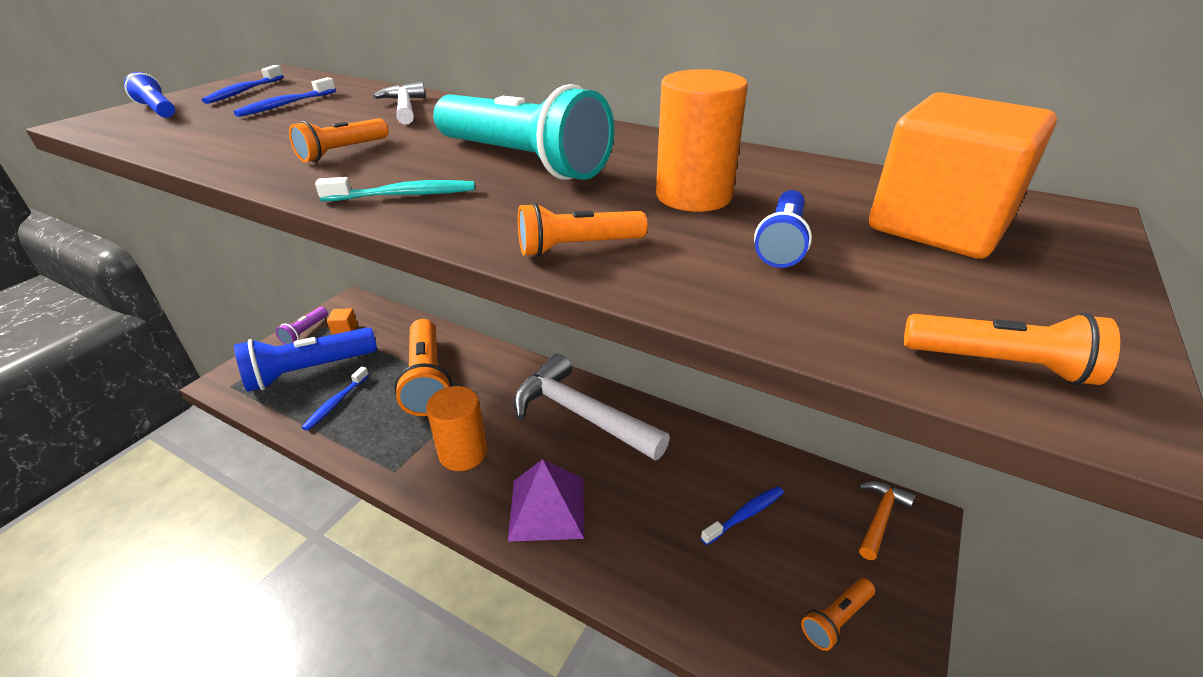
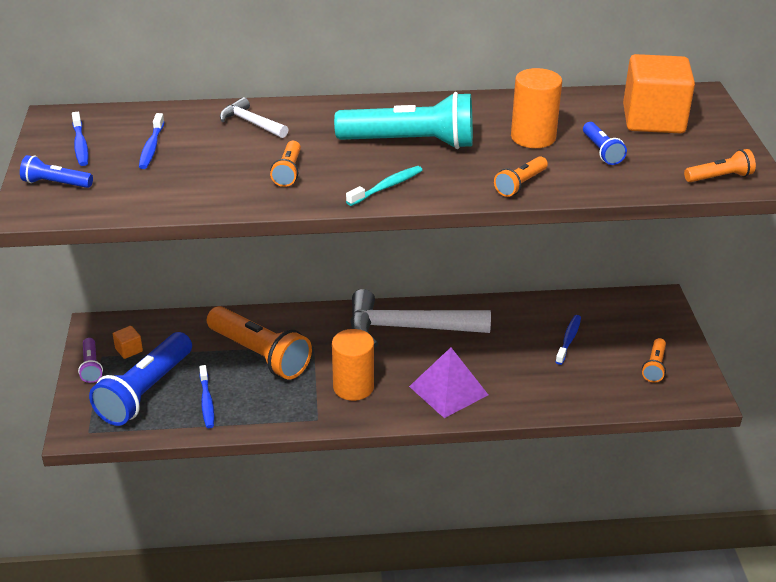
camera: 35 degrees left, 0 degrees up
orange hammer [859,481,916,560] -> none

